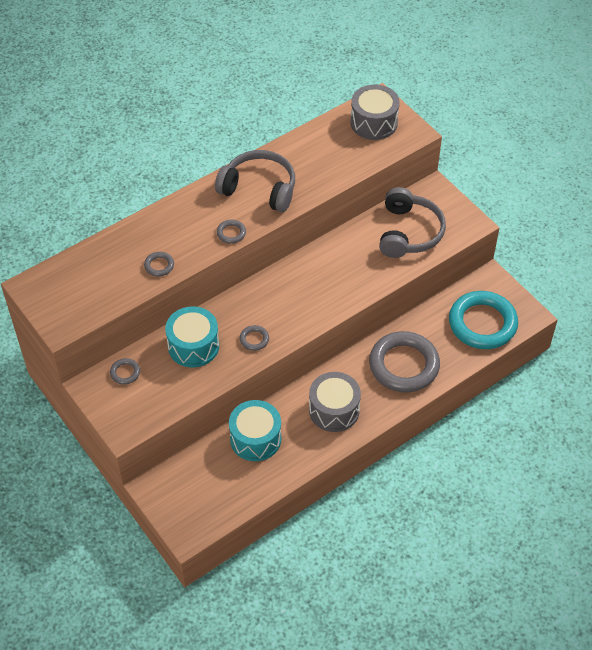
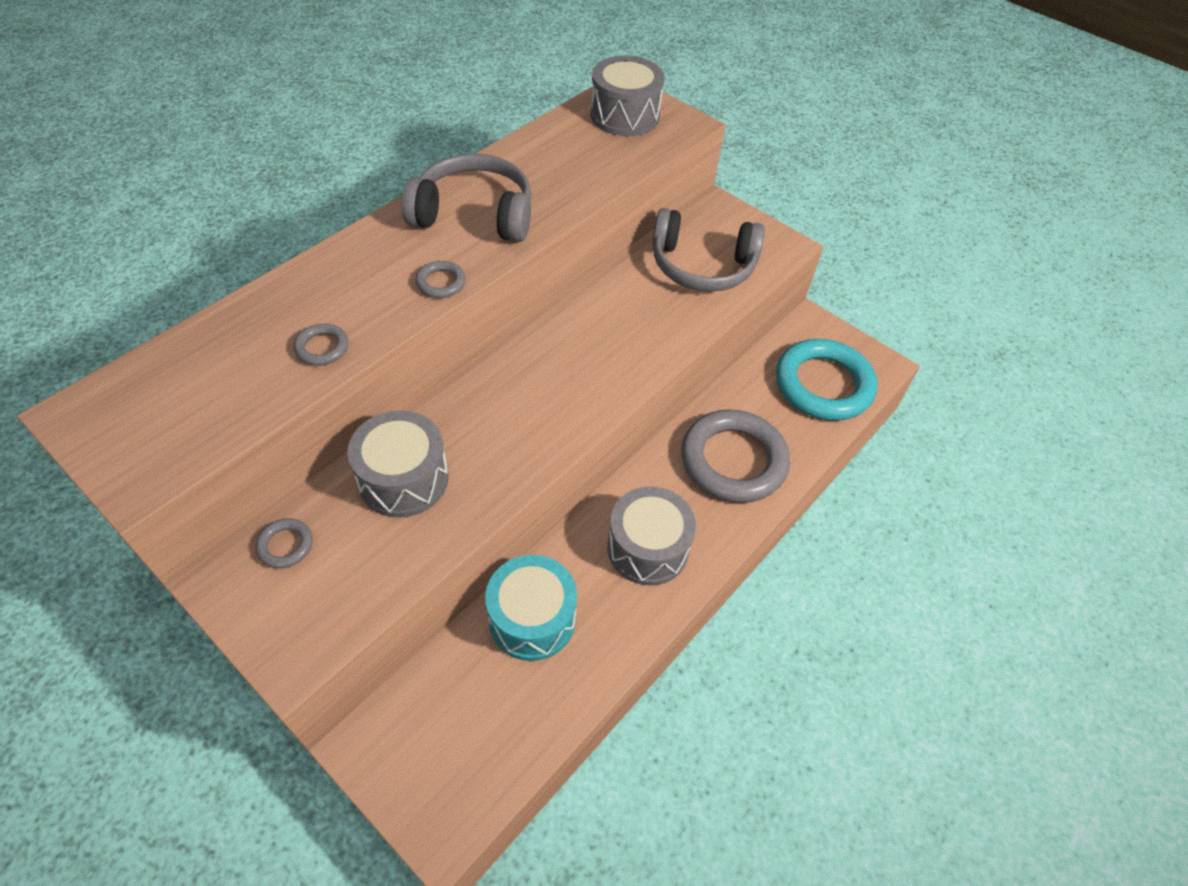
camera: 15 degrees left, 0 degrees up
turquoise drum [165,306,219,368] -> grey drum [348,410,449,518]
grey ring [240,325,269,351] -> none
grey headphones [379,187,446,258] -> grey headphones turned 105 degrees clockwise [652,208,765,292]

